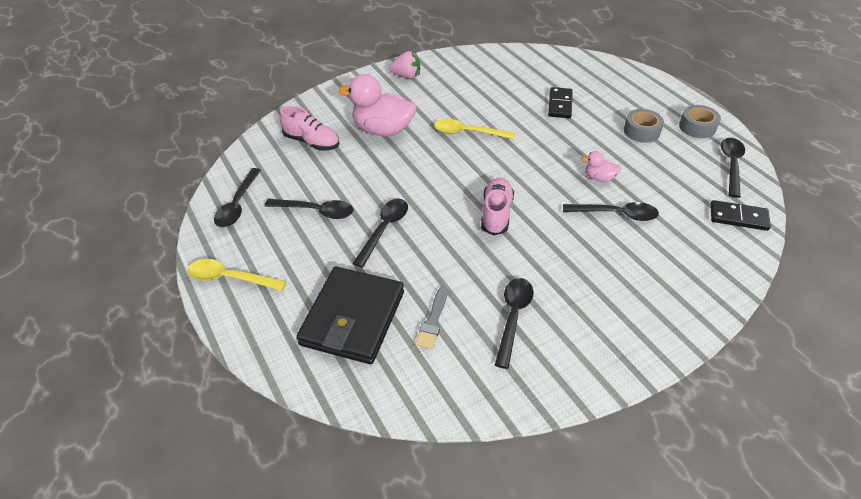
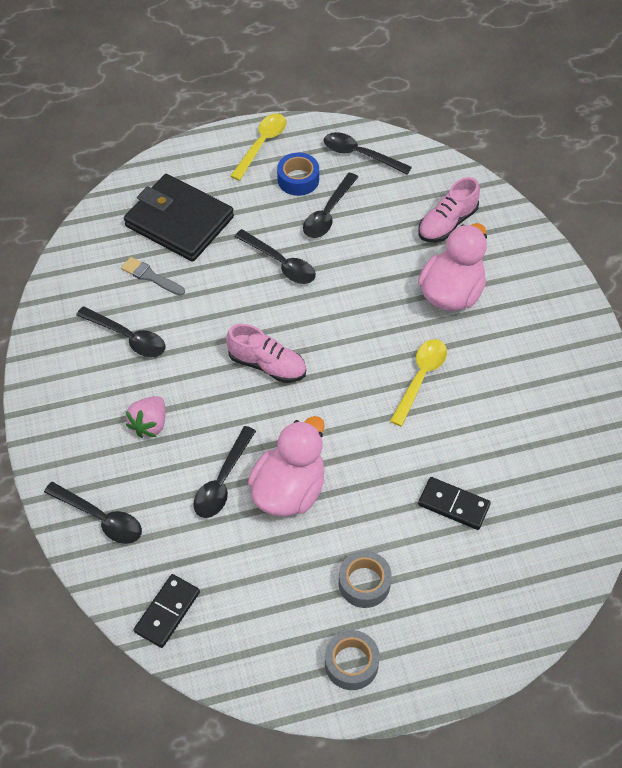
camera: 105 degrees right, 10 degrees up
pink strawberry [389,51,420,79] -> pink strawberry moved to [126,396,165,438]
pink duck [581,151,621,182] -> pink duck [248,416,325,516], size x2.11
black spoon [721,138,745,198] -> black spoon moved to [44,482,142,544]
none -> blue tape [277,153,319,196]

